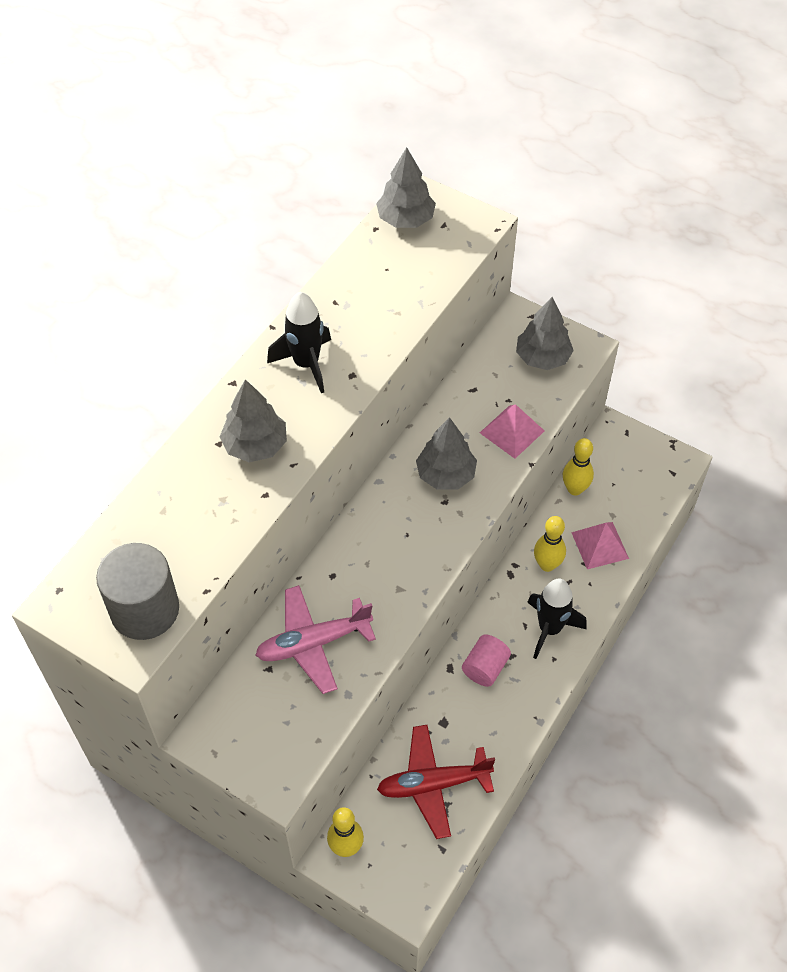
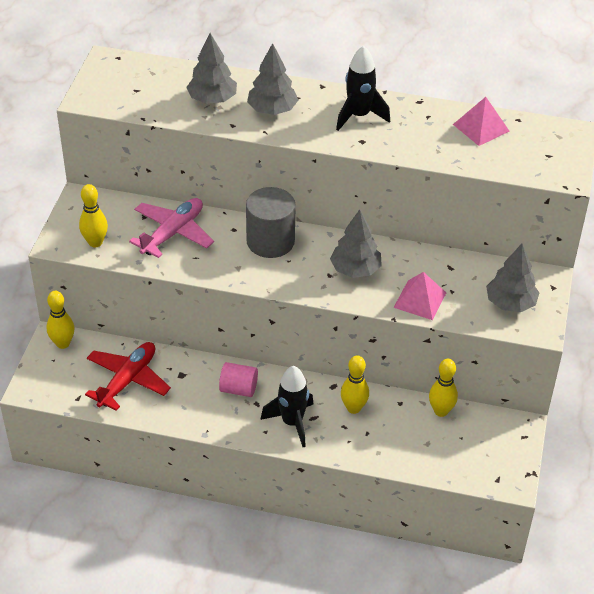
camera: 70 degrees right, 10 degrees down
grey cylinder [96,543,179,640] -> grey cylinder moved to [246,187,296,258]
pink plane [255,585,376,694] -> pink plane turned 75 degrees clockwise [129,198,214,258]
grey tree [376,147,436,228] -> grey tree moved to [186,33,237,104]
red plane [377,725,495,839] -> red plane turned 60 degrees clockwise [85,342,171,411]
pink pyramid [571,522,629,569] -> pink pyramid moved to [453,97,510,146]
none -> yellow bowling pin [79,184,108,247]

